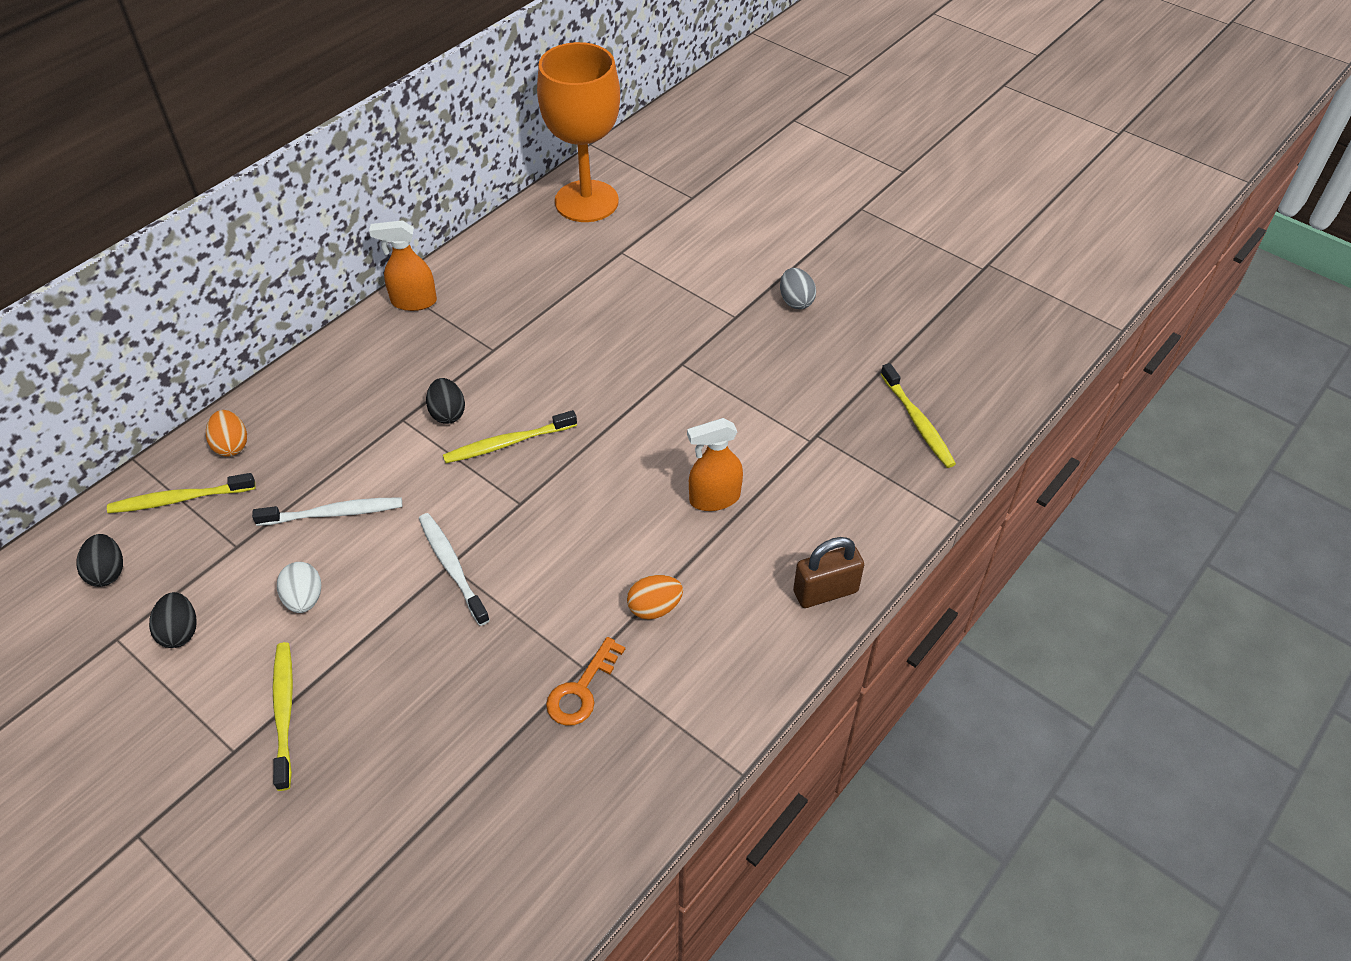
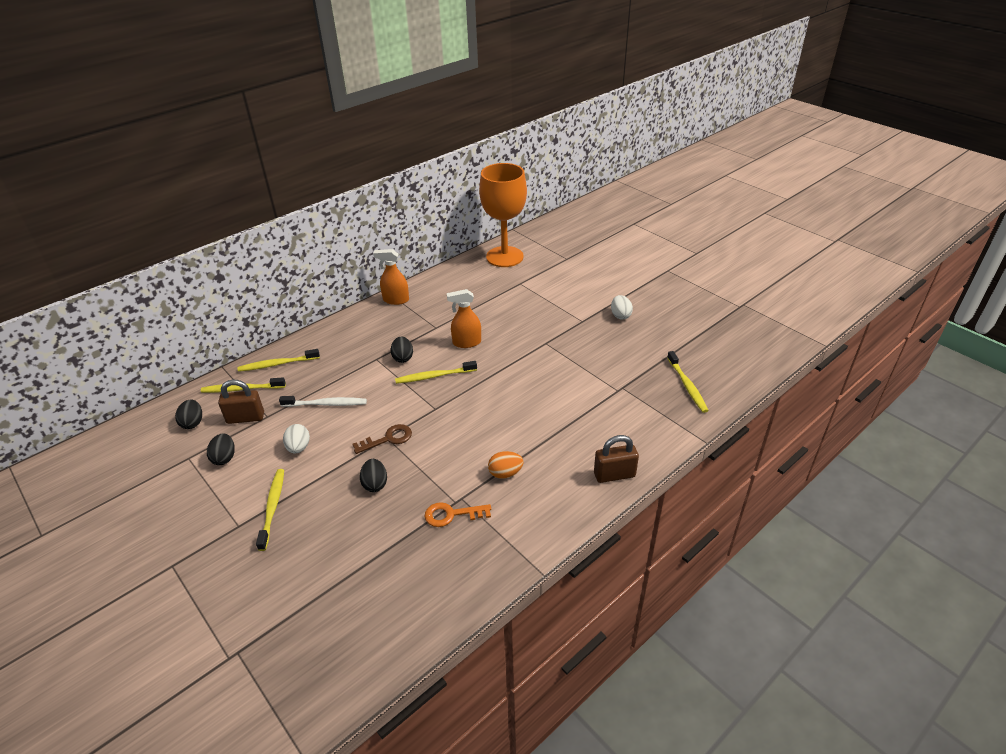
camera: 10 degrees right, 10 degrees down
orange egg [206,410,247,457] -> yellow toothbrush [237,349,320,372]
white toothbrush [419,513,490,626] -> brown key [353,424,412,454]
orange key [546,637,625,726] -> orange key turned 45 degrees clockwise [425,502,491,527]
orange spray bottle [687,418,743,511] -> orange spray bottle moved to [447,289,481,348]
grey egg [780,268,816,309] -> white egg [611,295,633,320]
none -> brown padlock [218,380,264,424]
none -> black egg [360,459,387,492]

